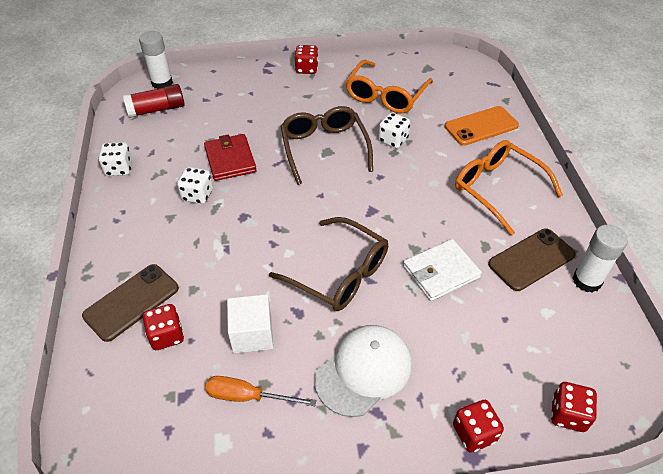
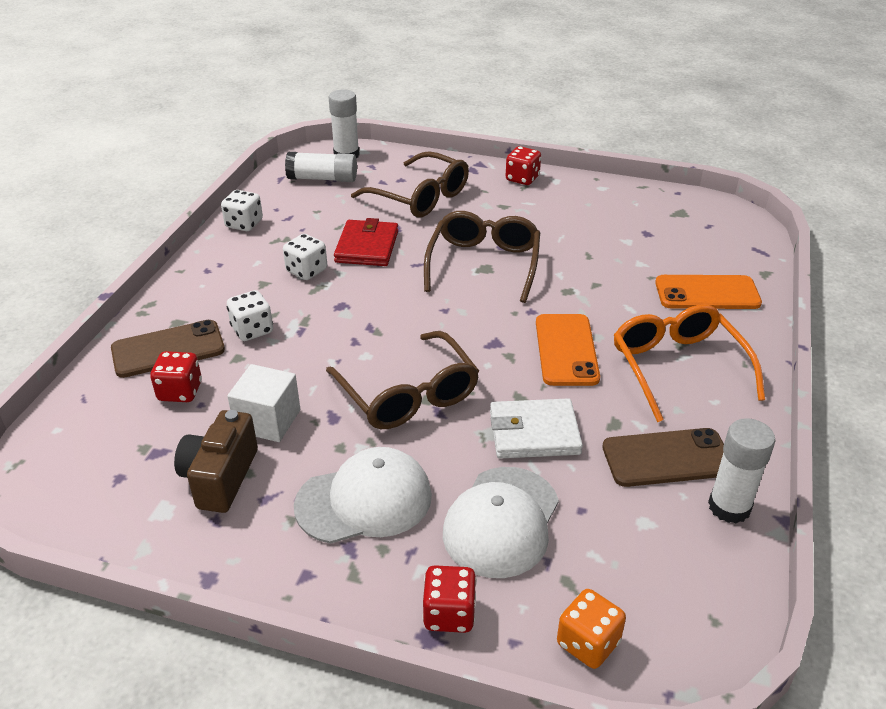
camera: 25 degrees right, 10 degrees down
red glue stick [123,84,185,118] -> white glue stick [285,152,357,182]
orange screwdriver [205,376,316,406] -> brown camera [174,410,258,513]
orange glasses [346,60,433,113] -> none
white dice [378,112,410,148] -> white dice moved to [227,290,273,341]
red dice [551,382,597,432] -> orange dice [557,589,626,669]
none -> brown glasses [351,151,469,218]
none -> white cap [443,467,559,578]
none -> orange phone [536,314,600,386]

